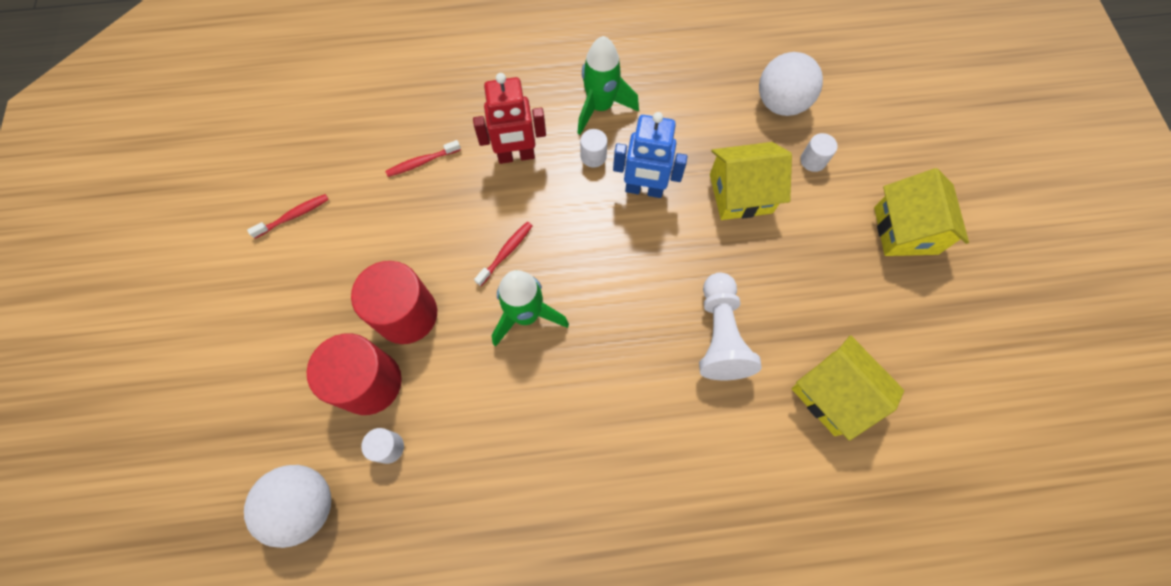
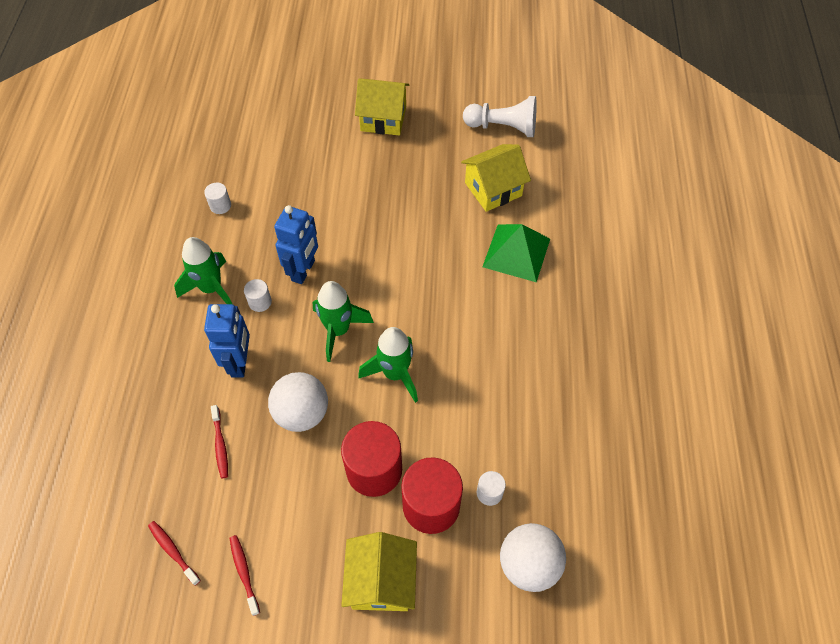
camera: 80 degrees left, 10 degrees down
red robot [473,73,546,164] -> blue robot [204,304,250,378]
red toothbrush [474,222,532,286] -> red toothbrush moved to [148,521,201,586]
white pawn [699,273,762,380] -> white pawn moved to [463,96,537,137]
yellow house [710,142,792,220] -> yellow house moved to [341,532,417,611]
white ball [759,52,823,116] -> white ball moved to [268,372,328,432]
white cylinder [800,133,838,172] -> white cylinder moved to [204,183,231,214]
none -> green rocket [312,281,374,362]
none -> green pyramid [482,224,550,283]

